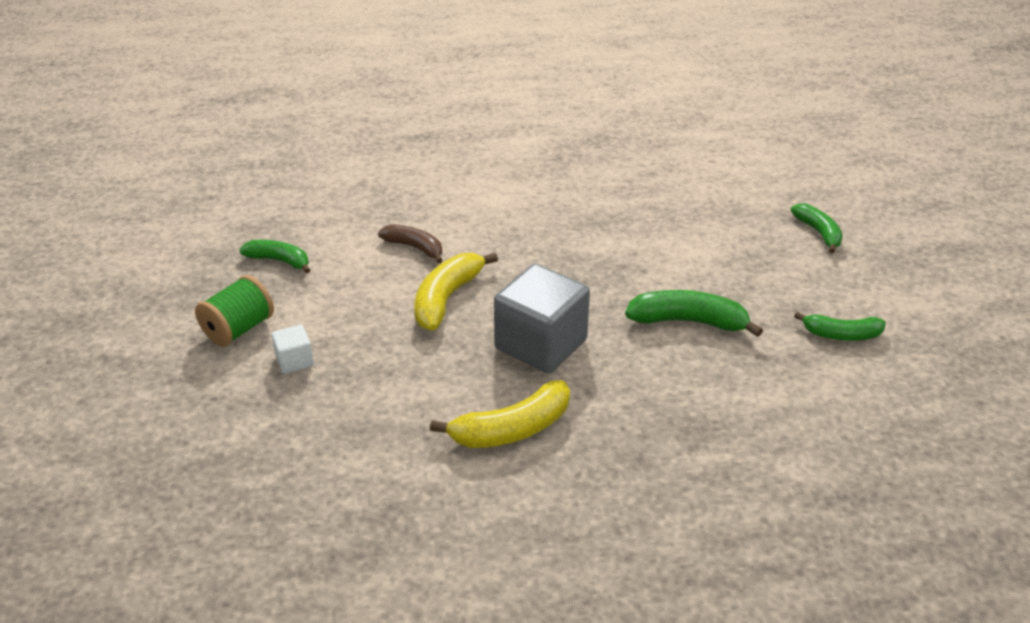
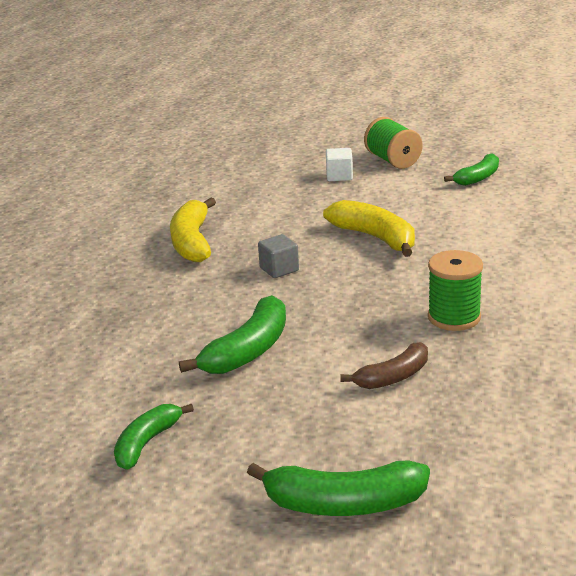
camera: 115 degrees right, 10 degrees down
brown banana [378,224,443,263] -> brown banana moved to [340,342,428,389]
grey cube [494,264,590,374] -> grey cube [258,234,299,278], size x0.46
green banana [791,204,843,253] -> green banana [247,460,430,516], size x1.52
none -> green spool [428,250,483,331]

